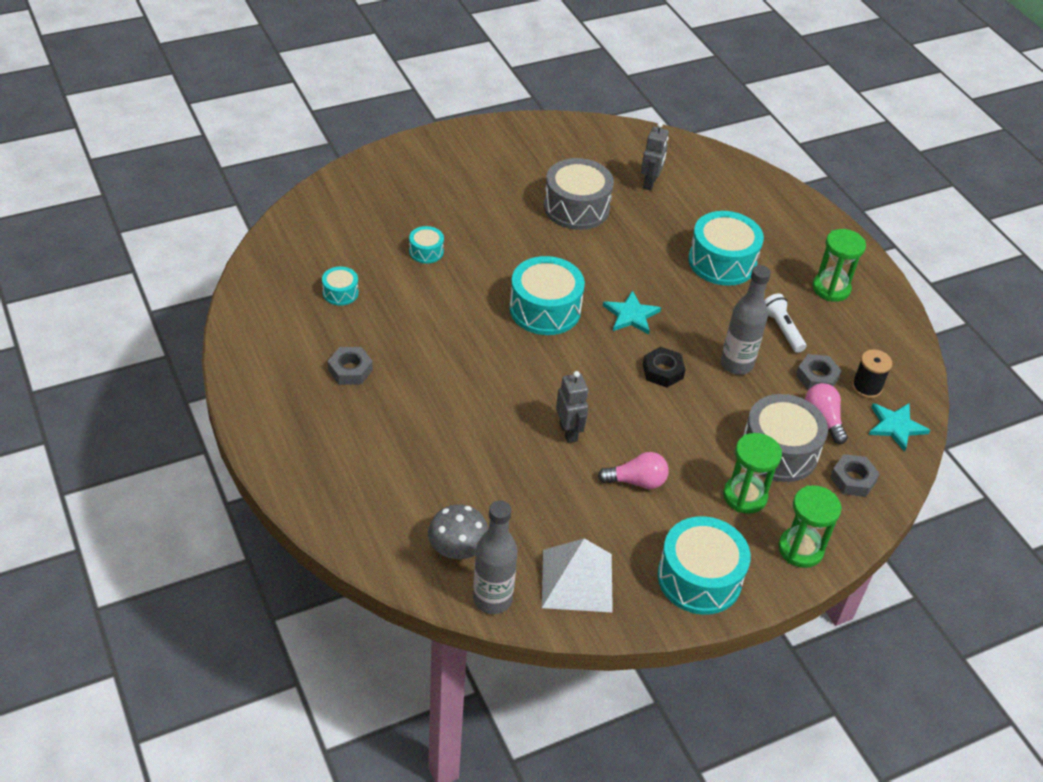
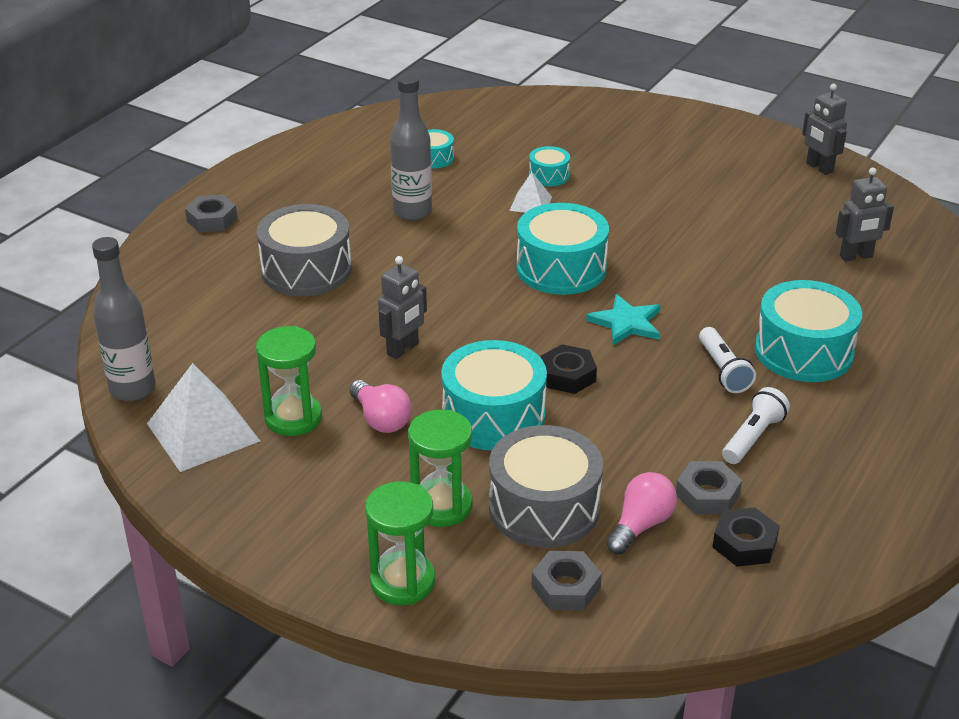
camera: 60 degrees right, 10 degrees down
grey nut [328,347,373,385] -> grey nut moved to [185,195,237,232]
grey mushroom [428,504,488,559] -> none
grey drum [544,158,614,230] -> grey drum moved to [257,204,352,296]
turquoise drum [658,516,751,615] -> turquoise drum moved to [441,340,547,450]
grey bottle [721,265,771,375] -> grey bottle moved to [390,74,432,221]
green hourglass [813,229,866,302] -> green hourglass moved to [256,326,322,436]
black spool [852,349,892,398] -> black nut [712,507,780,567]
turquoise star [869,403,930,452] -> none
none -> white pyramid [509,172,552,213]
none -> white flashlight [699,327,756,393]
none -> grey robot [802,84,847,175]

